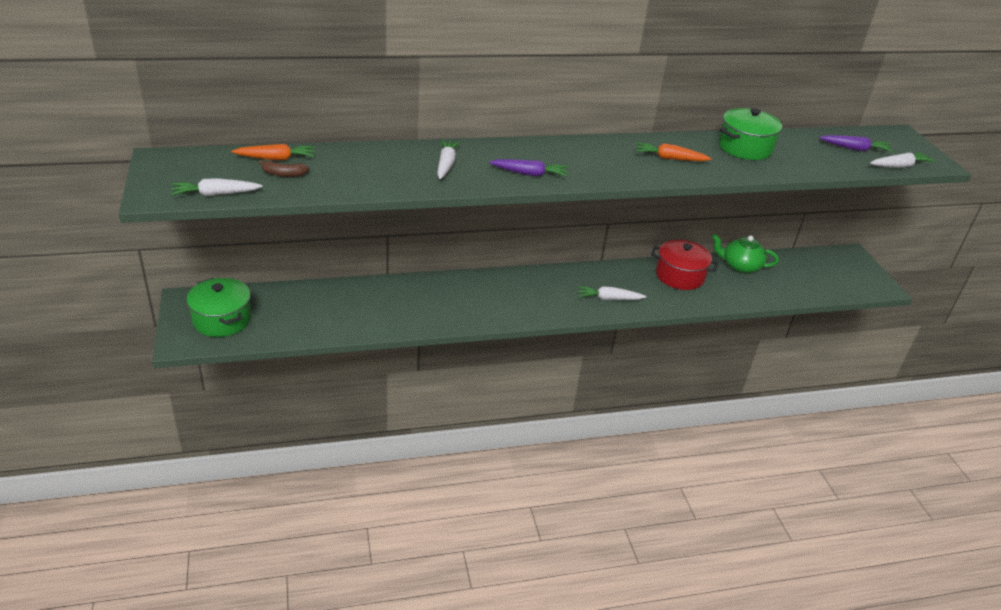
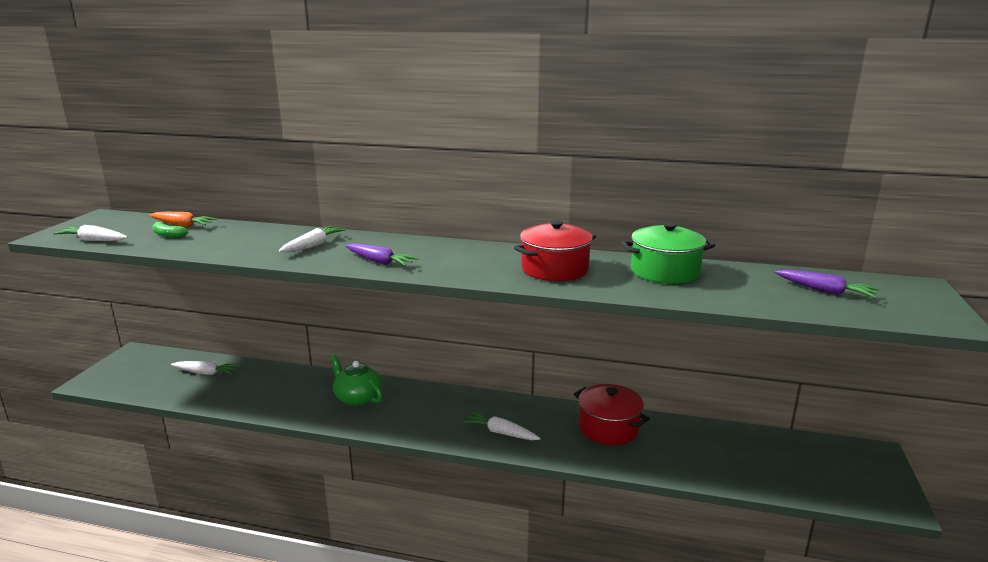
camera: 30 degrees right, 15 degrees down
green pot [187,278,251,337] -> none
brown banana [259,160,310,177] -> green banana [152,222,188,238]
orange carrot [636,142,711,161] -> red pot [514,220,596,281]
green teapot [712,234,779,273] -> green teapot moved to [330,355,382,406]
white carrot [870,152,935,168] -> white carrot moved to [171,361,240,375]

